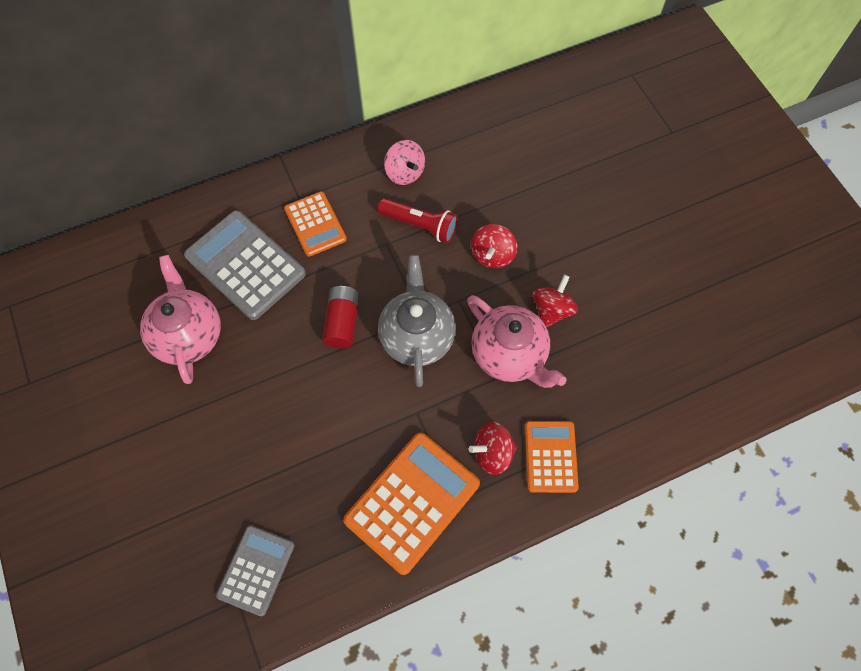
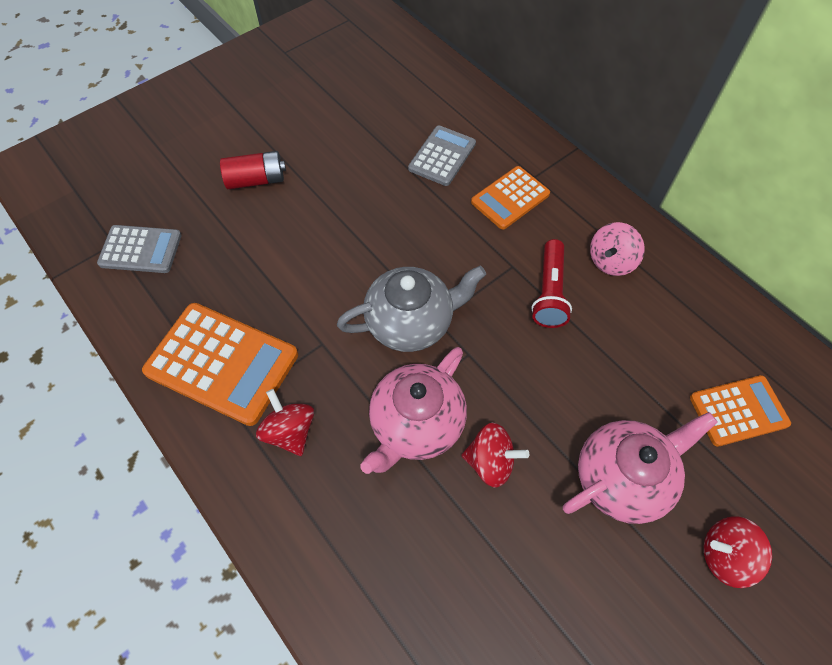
camera: 75 degrees right, 5 degrees down
pink teapot [140,255,221,384] -> pink teapot moved to [563,412,718,524]
grey calculator [184,210,306,320] -> grey calculator [408,125,476,186], size x0.61
red battery [322,286,359,348] -> red battery moved to [220,151,286,189]
red spinning top [471,224,517,268] -> red spinning top moved to [704,517,772,588]
orange calculator [525,421,579,493] -> orange calculator moved to [690,375,791,447]

